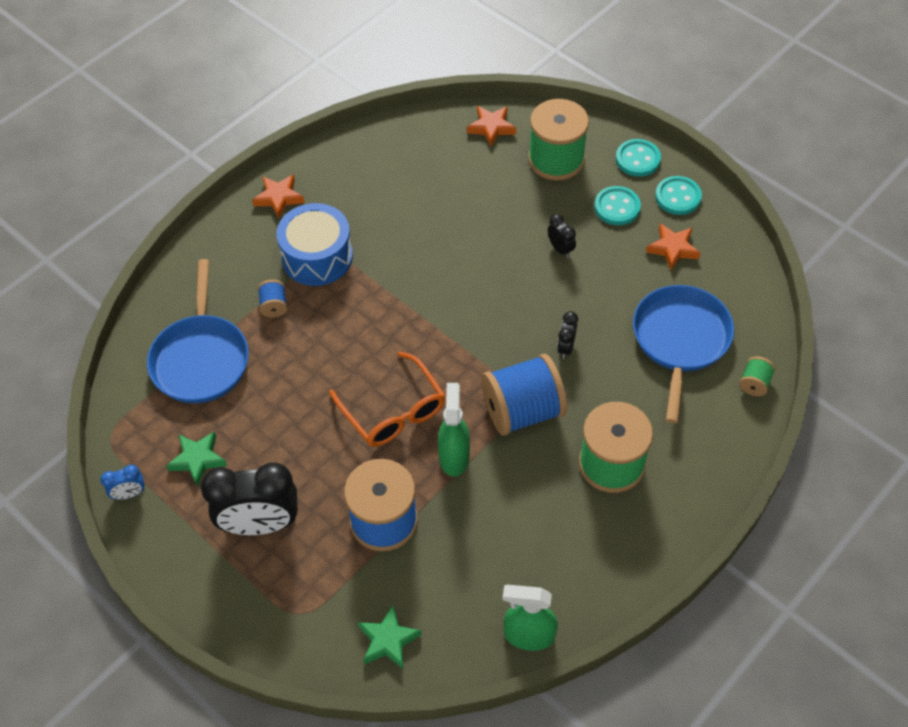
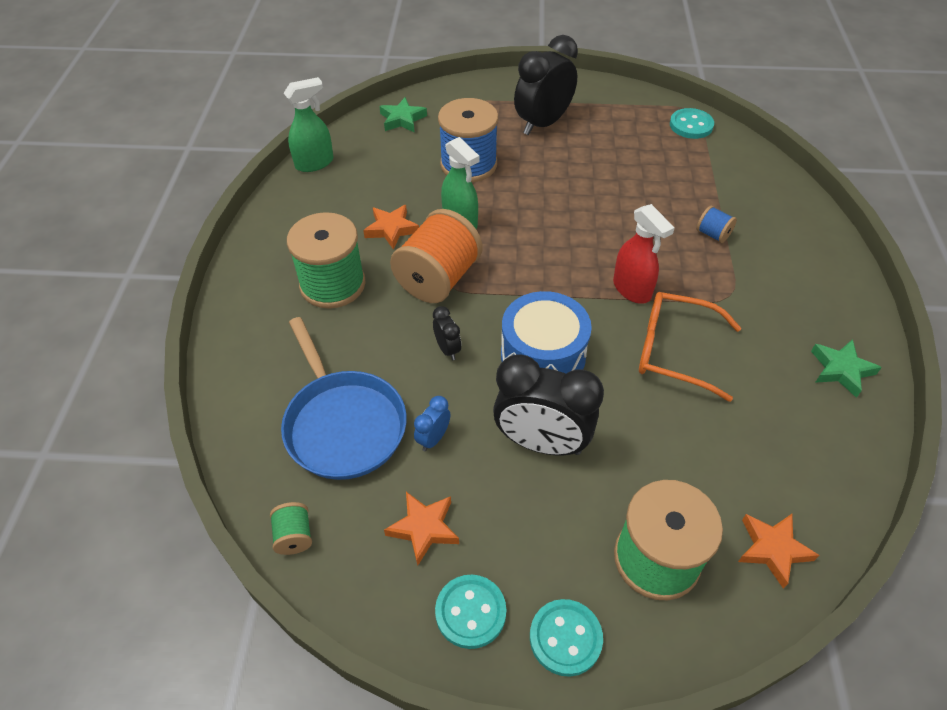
camera: 140 degrees right, 5 degrees down
blue clock [100,465,145,500] -> blue clock moved to [414,396,451,452]
blue pan [147,259,249,403] -> none
green star [166,431,227,487] -> green star moved to [811,339,882,398]
orange star [252,174,305,218] -> orange star moved to [363,205,419,249]
blue drum [277,203,353,286] -> blue drum moved to [501,291,592,374]
orange glasses [329,352,445,447] -> orange glasses moved to [639,292,741,402]
blue spool [481,354,567,436] -> orange spool [390,209,482,303]
black clock [548,214,576,258] -> black clock [493,354,604,455], size x2.23
turquoise button [594,186,641,225] -> turquoise button moved to [670,108,714,139]
green spool [739,356,776,396] -> green spool moved to [270,502,312,555]
none -> red spray bottle [613,204,675,304]

